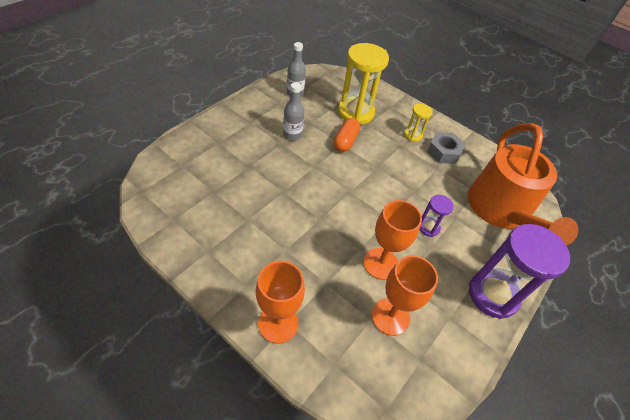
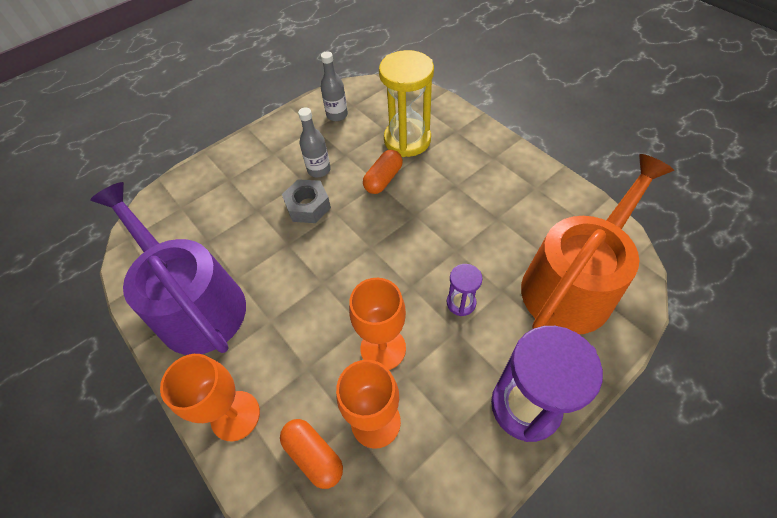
camera: 20 degrees right, 5 degrees up
yellow hourglass [404,104,433,142] -> none
grey nut [427,132,465,164] -> grey nut moved to [282,179,331,223]
orange watering can [468,123,578,246] -> orange watering can turned 150 degrees counterclockwise [521,154,674,334]
none -> purple watering can [90,182,246,355]
none -> orange capsule [280,419,343,489]

